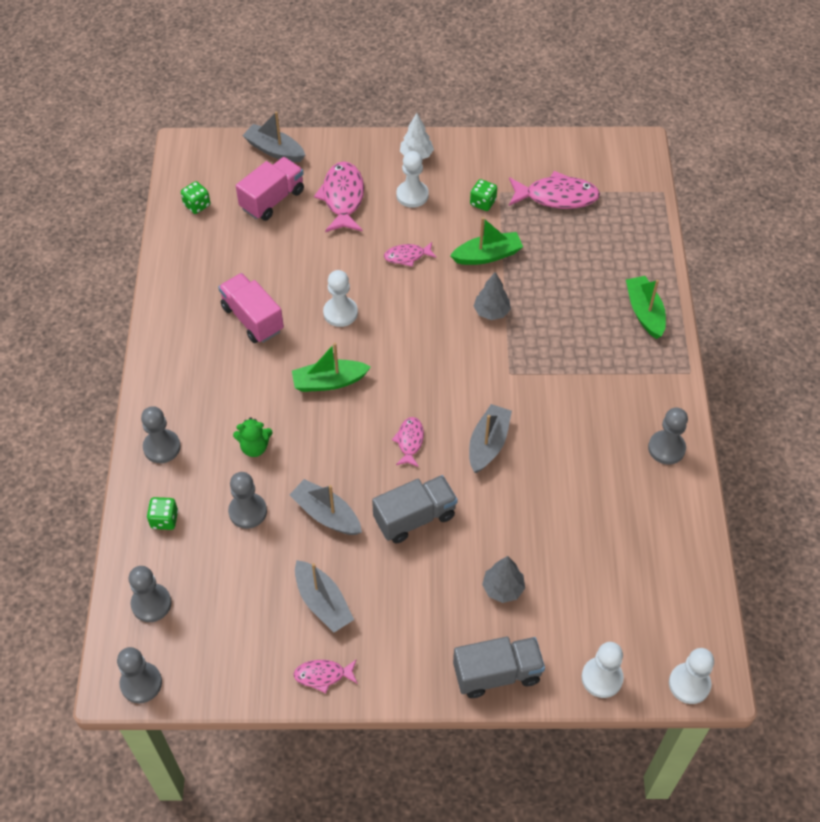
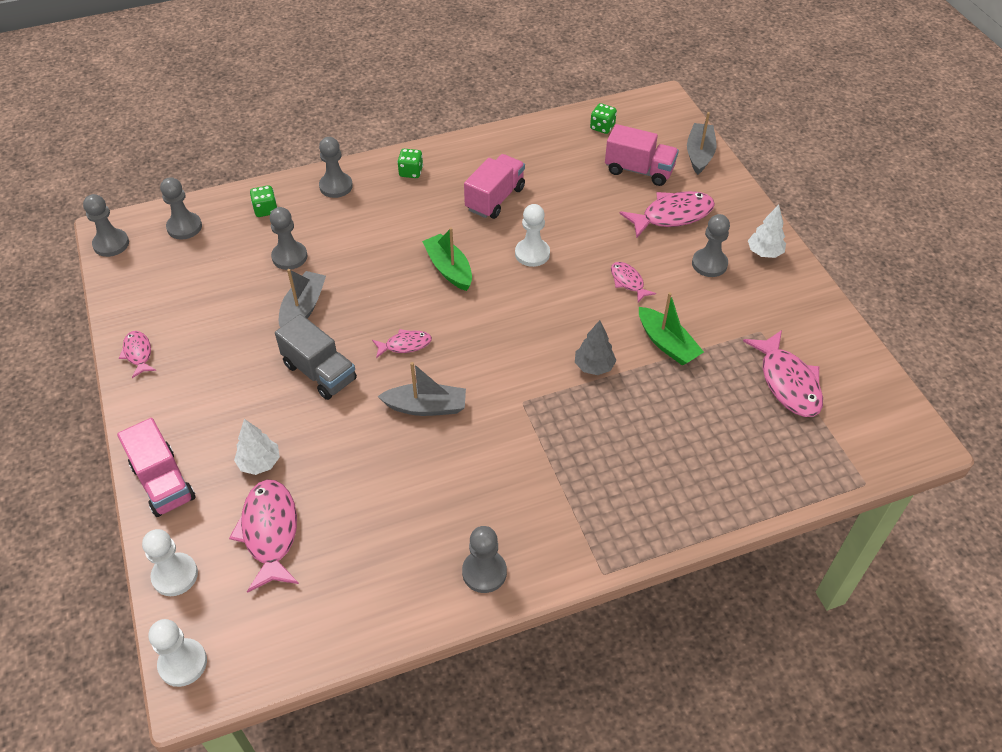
camera: 70 degrees right, 5 degrees down
green teddy bear [233,417,273,457] -> none
grey boat [295,560,354,633] -> none
white pawn [396,151,429,208] -> grey pawn [692,214,730,277]
grey truck [453,637,545,698] -> pink truck [117,418,196,517]
green dice [470,179,497,211] -> green dice moved to [397,149,423,178]
grey tree [482,556,525,603] -> white tree [234,419,280,475]
green boat [626,276,666,339] -> none
none -> pink fish [229,480,299,593]

